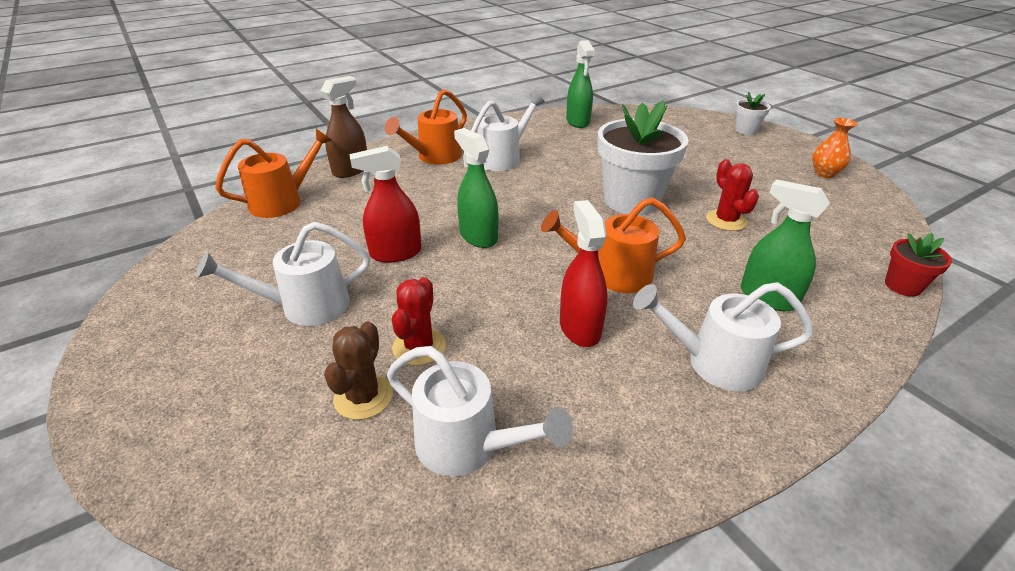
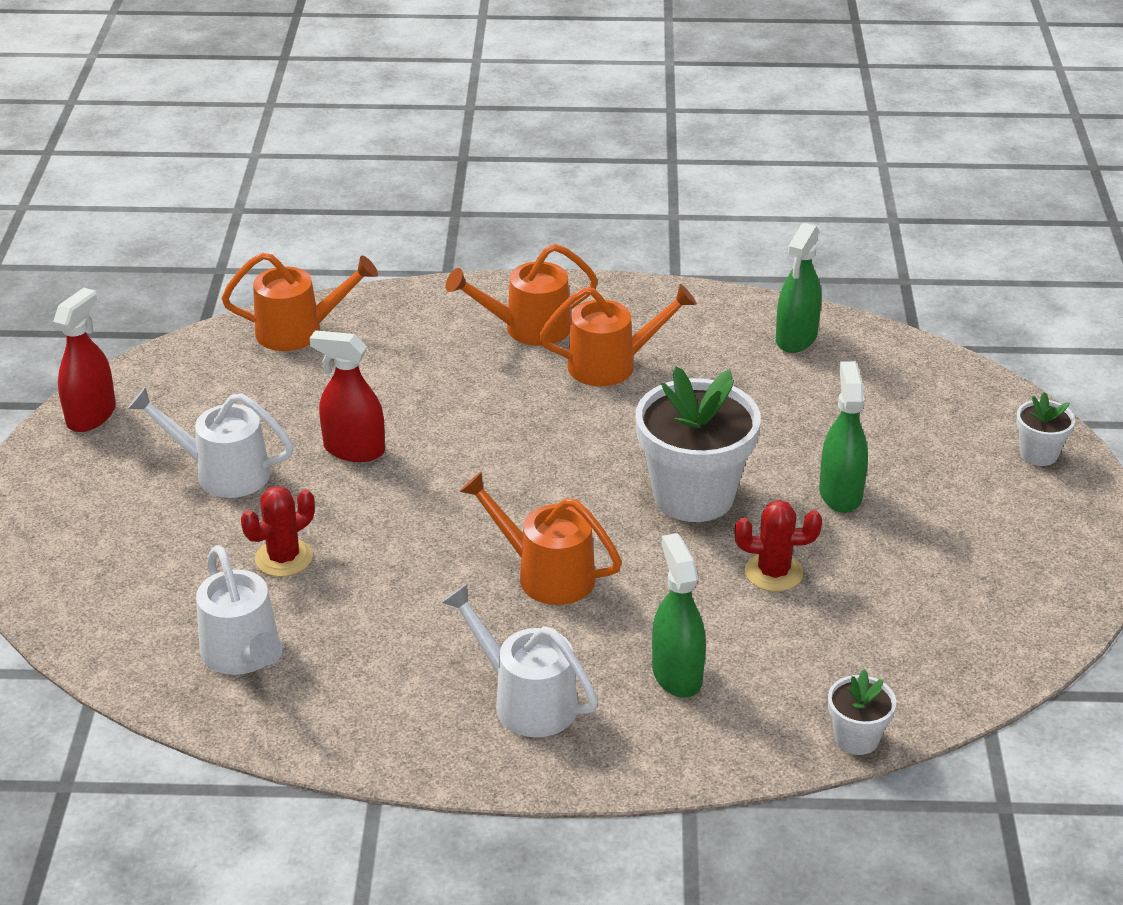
camera: 35 degrees right, 0 degrees up
brown spray bottle [321,76,367,178] -> none
brown cactus [324,321,393,420] -> none
green spray bottle [454,128,498,248] -> green spray bottle moved to [819,361,868,513]
white watering can [471,92,545,171] -> orange watering can [539,284,697,386]
red spray bottle [560,200,608,347] -> red spray bottle moved to [53,288,116,432]
red cactus [706,159,759,231] -> red cactus turned 75 degrees clockwise [735,500,822,592]
orange vase [812,118,857,178] -> none
red flower pot [885,233,952,296] -> white flower pot [828,669,896,755]

